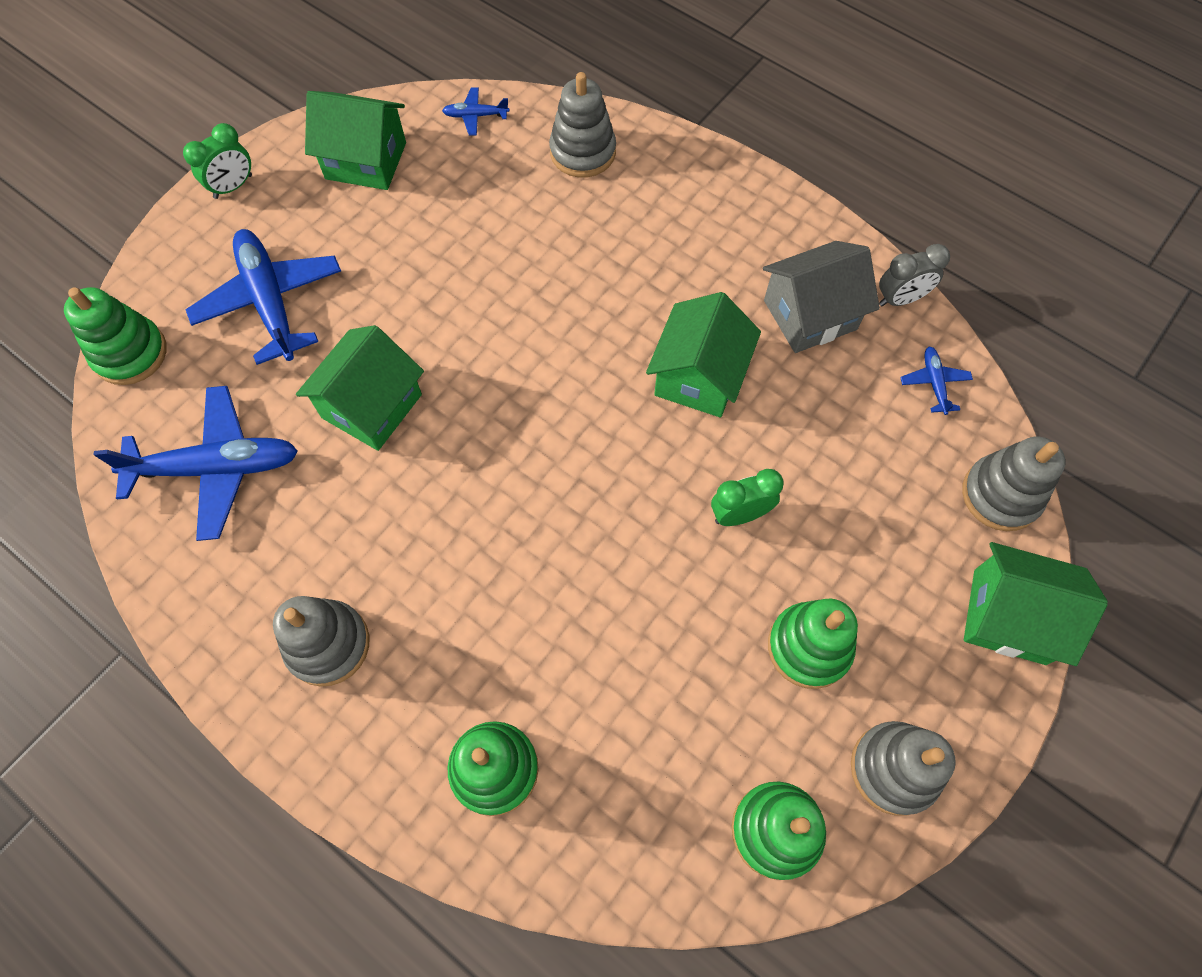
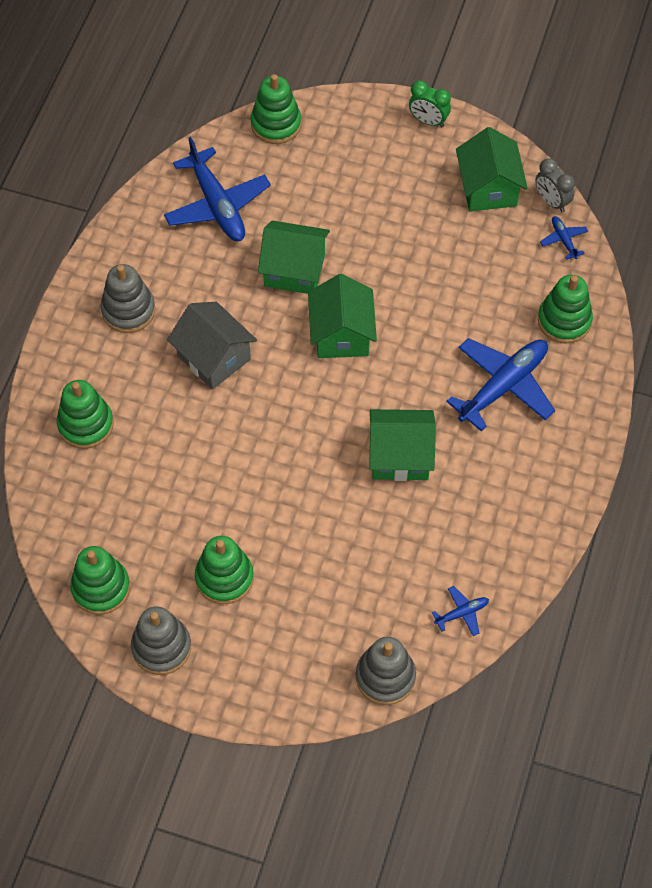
camera: 70 degrees right, 5 degrees down
blue plane [185,229,341,365] -> blue plane moved to [446,338,555,431]
grey stacking toy [549,72,616,178] -> green stacking toy [538,275,593,344]
green clock [711,469,784,526] -> none
grey house [763,241,880,353] -> grey house moved to [167,302,257,389]
grey clock [879,244,950,306] -> grey clock moved to [535,158,575,212]
green house [964,542,1108,666] -> green house moved to [308,274,377,358]

